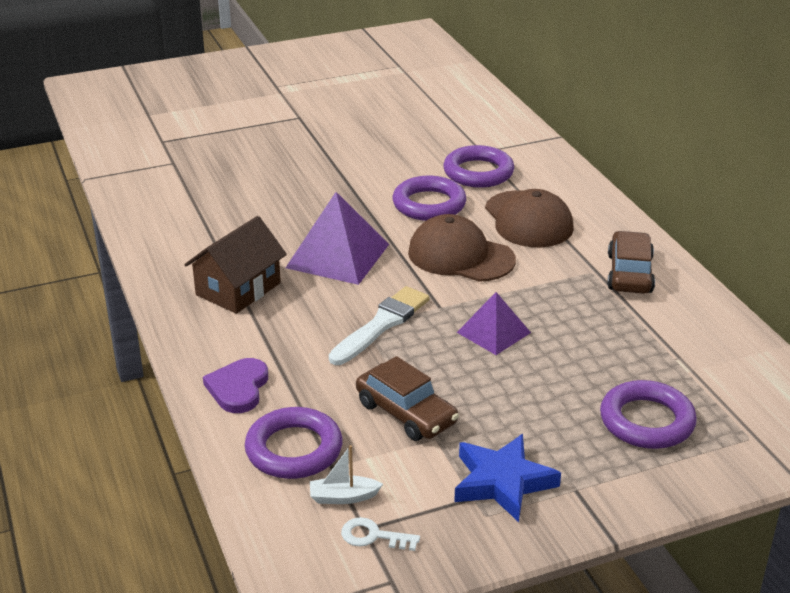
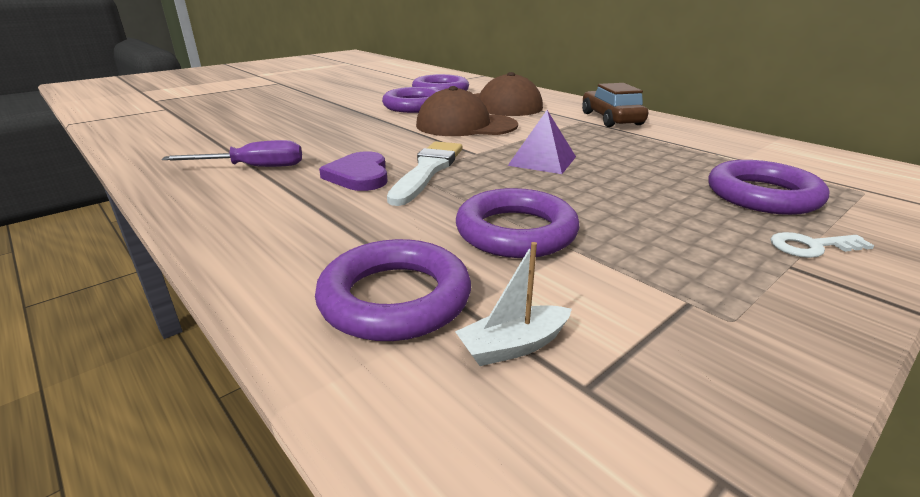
camera: 20 degrees left, 5 degrees down
brown house [184,216,287,314] -> purple screwdriver [162,140,302,167]
purple heart [203,358,268,413] -> purple heart moved to [319,151,388,191]
purple pyramid [286,192,389,285] -> none
white key [341,517,420,551] -> white key moved to [770,232,874,258]
brown car [356,356,459,441] -> purple ring [456,188,580,258]
blue star [454,434,561,522] -> none

